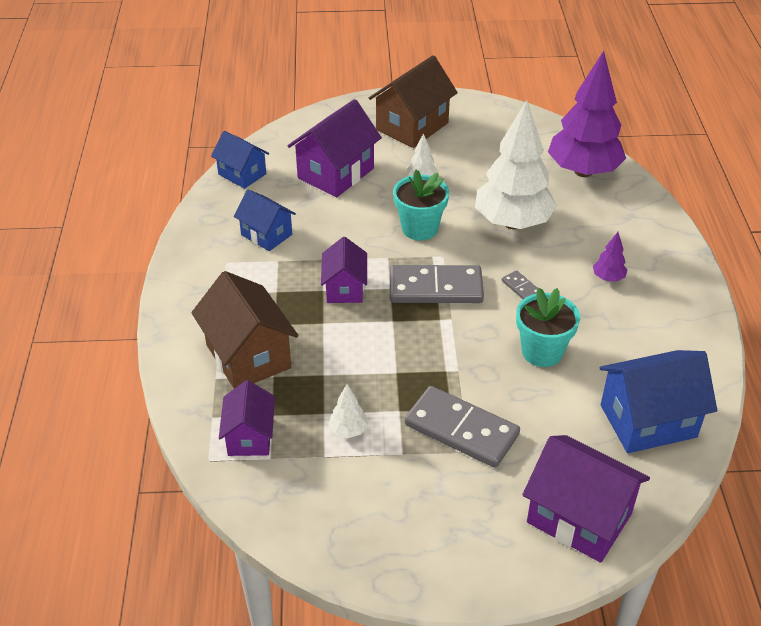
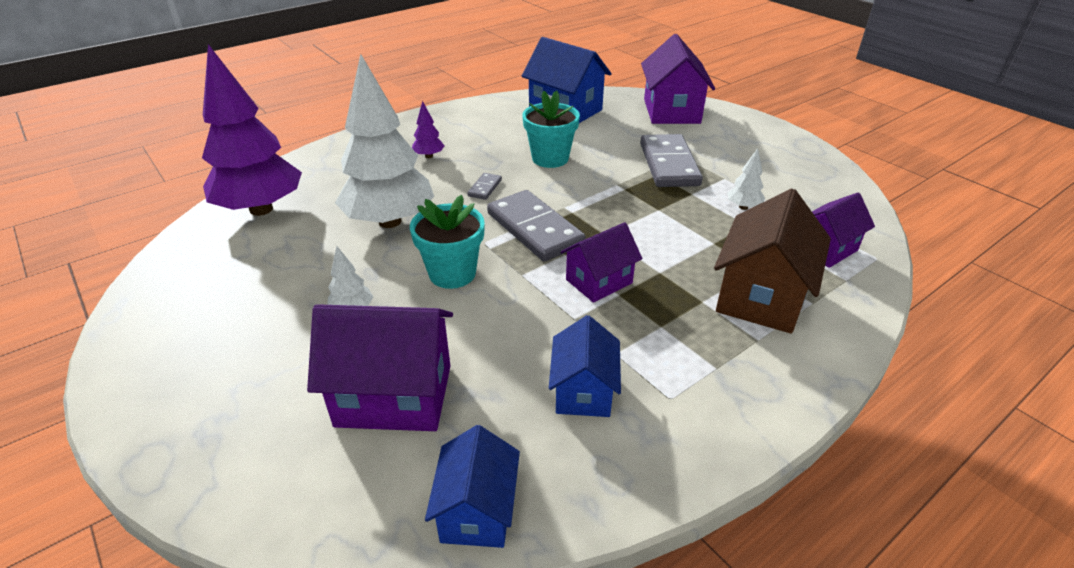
camera: 125 degrees left, 5 degrees down
brown house [369,55,458,148] -> none

